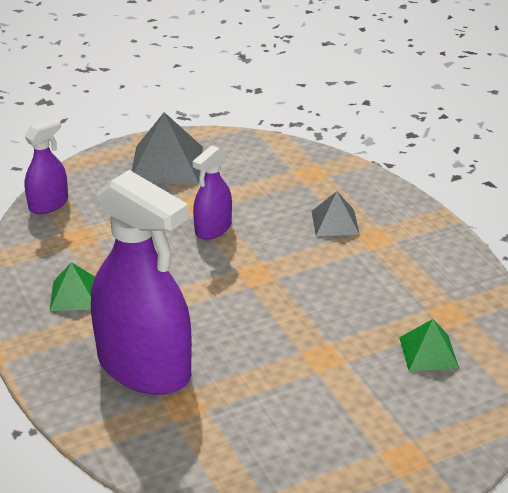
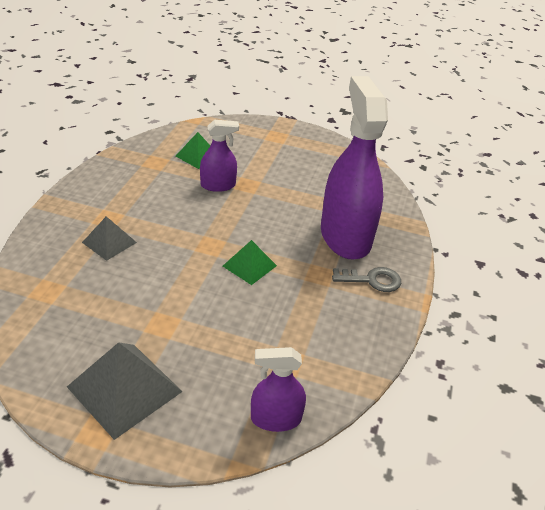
camera: 140 degrees left, 5 degrees up
green pyramid [50,262,95,311] -> green pyramid moved to [223,240,277,285]
purple spray bottle [192,145,232,240] -> purple spray bottle moved to [200,120,239,192]
none -> grey key [332,267,401,292]

